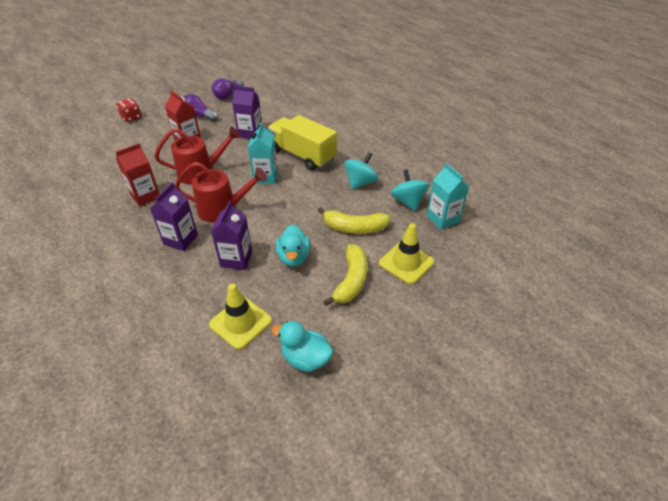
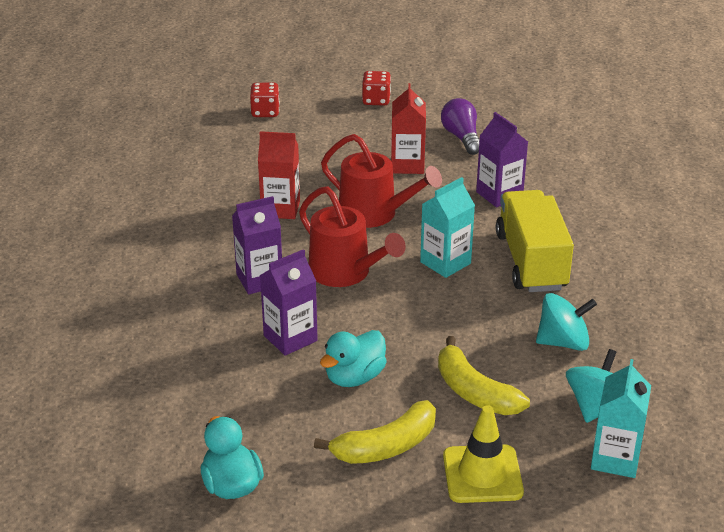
camera: 45 degrees right, 10 degrees down
yellow traffic cone [209,284,272,350] -> none
purple light bulb [212,78,244,100] -> none
none -> red dice [250,82,280,117]

